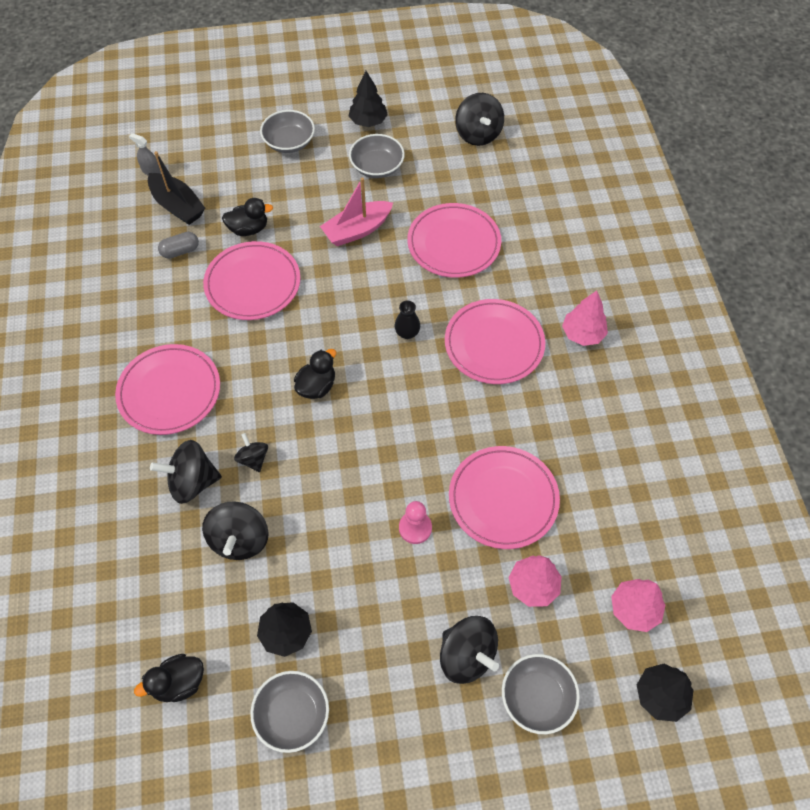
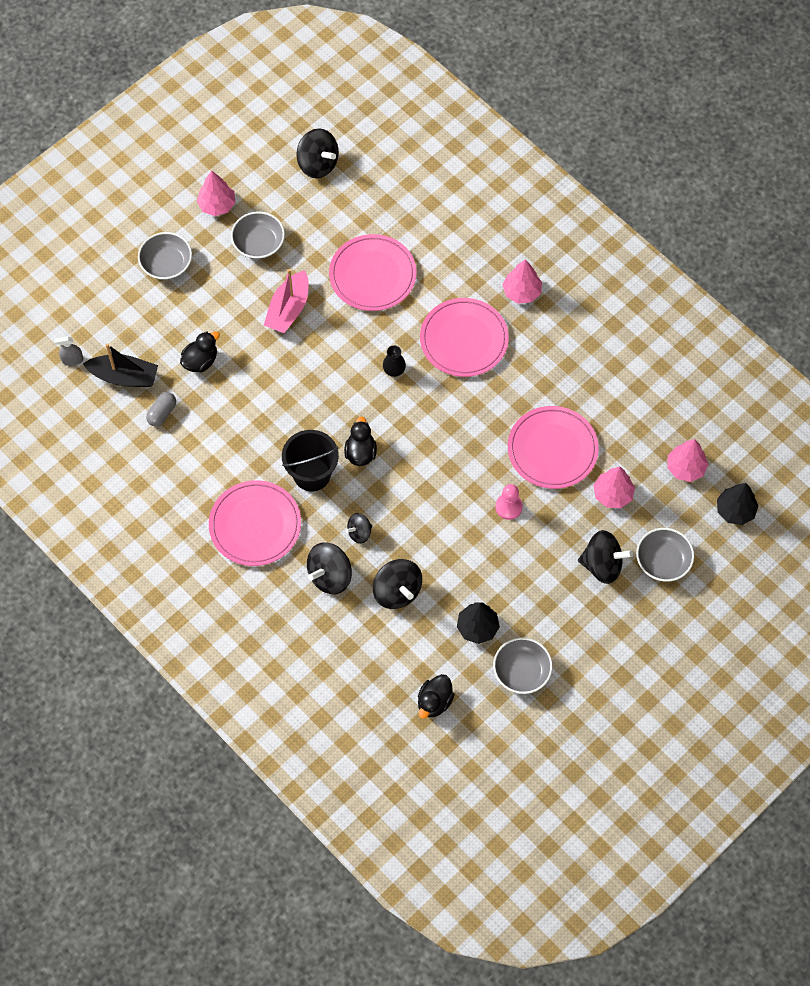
camera: 35 degrees left, 5 degrees up
pink plate [203,241,300,320] -> none
black spinning top [234,433,268,472] -> black spinning top turned 60 degrees counterclockwise [346,513,372,544]
black tree [349,71,388,127] -> pink tree [197,171,236,216]
none -> black bucket [282,430,339,492]

